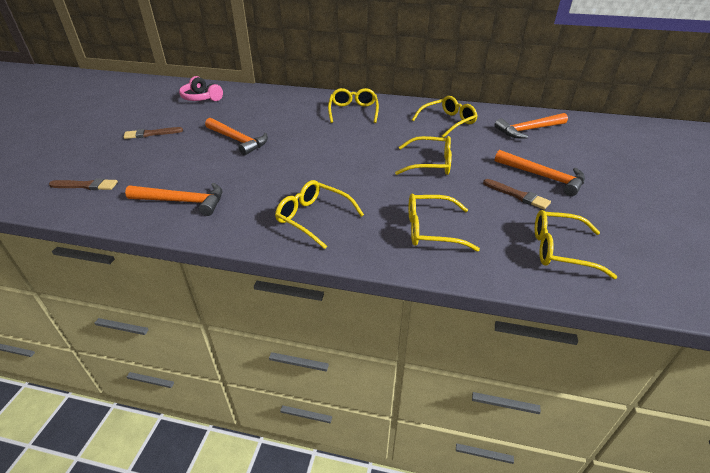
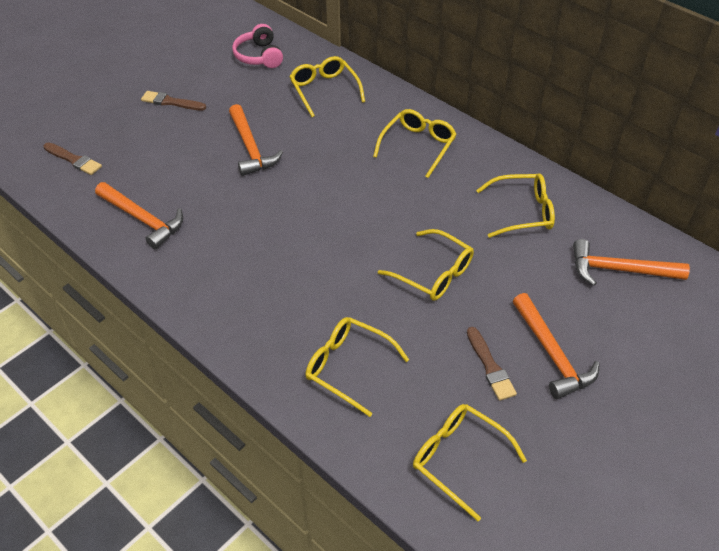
camera: 30 degrees right, 10 degrees up
yellow glasses [275,180,364,249] -> yellow glasses moved to [289,56,365,118]

